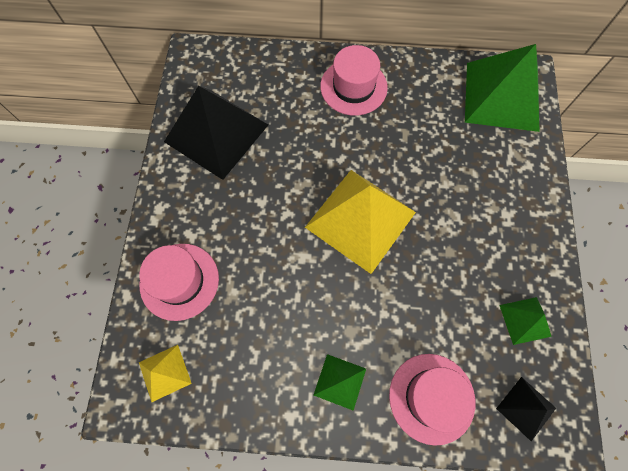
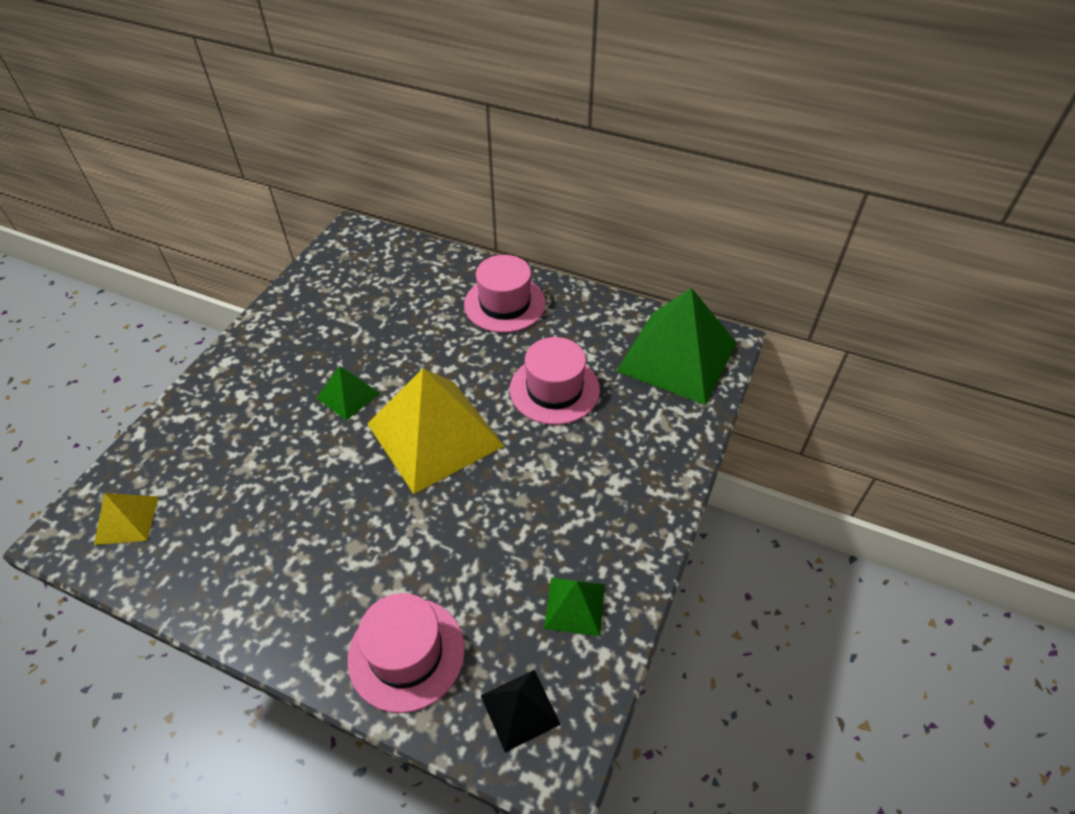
camera: 20 degrees right, 20 degrees down
pink hat [139,244,219,321] -> pink hat moved to [510,337,600,425]
black pyramid [164,86,268,180] -> none
green pyramid [314,354,366,411] -> green pyramid moved to [317,366,380,421]

